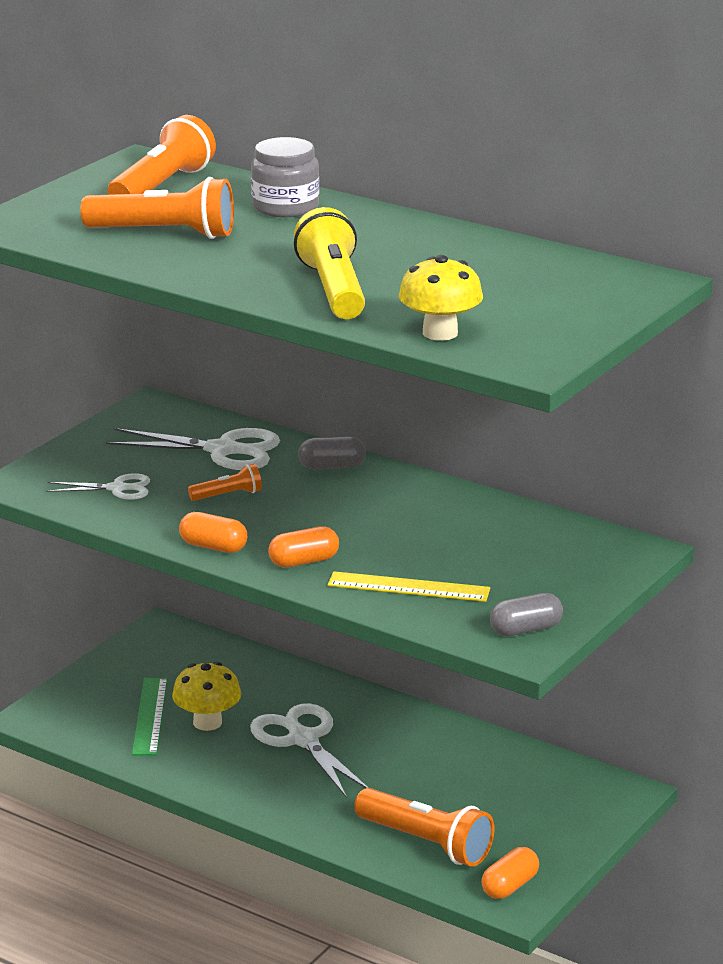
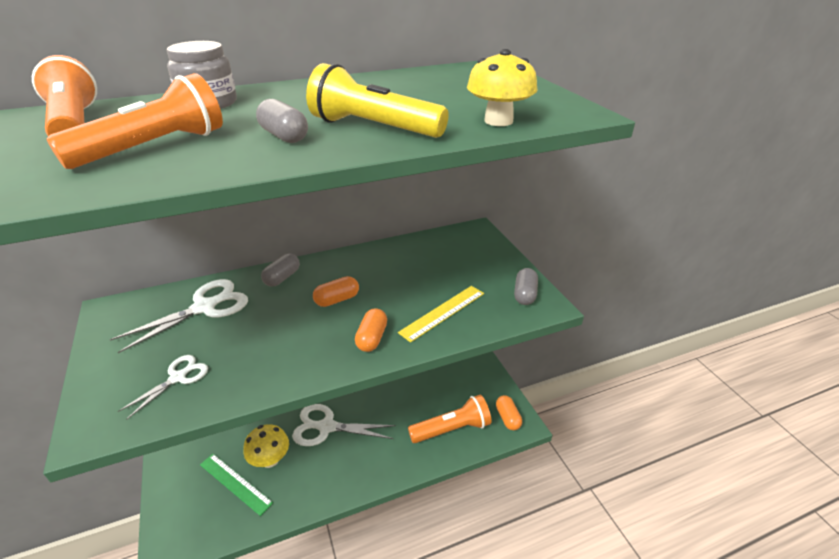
camera: 55 degrees left, 10 degrees up
orange capsule [179,512,247,553] -> orange capsule moved to [313,276,359,307]
orange flashlight [188,464,262,501] -> none
none -> grey capsule [256,99,308,143]

